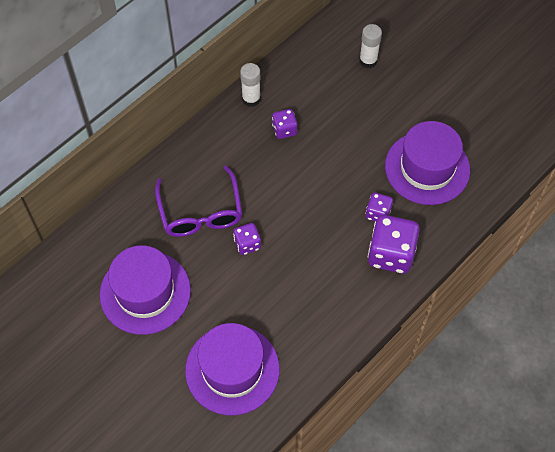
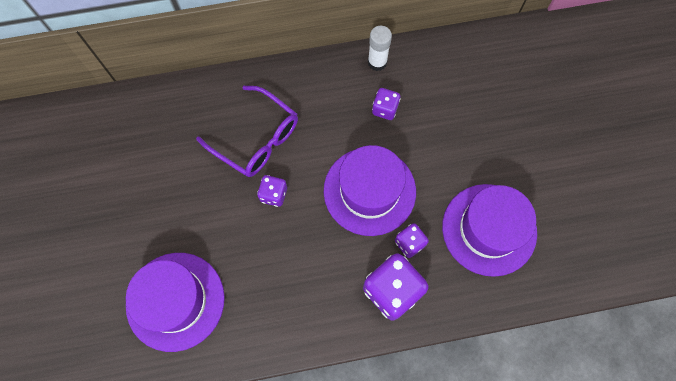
camera: 35 degrees right, 10 degrees up
purple hat [100,245,191,335] -> purple hat moved to [324,145,416,236]
purple glasses [155,166,242,237] -> purple glasses turned 75 degrees counterclockwise [196,86,298,177]
white glue stick [359,24,382,68] -> none

